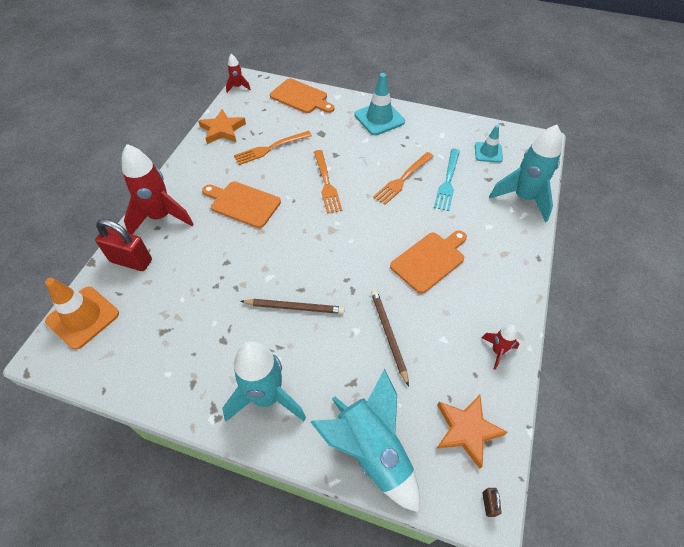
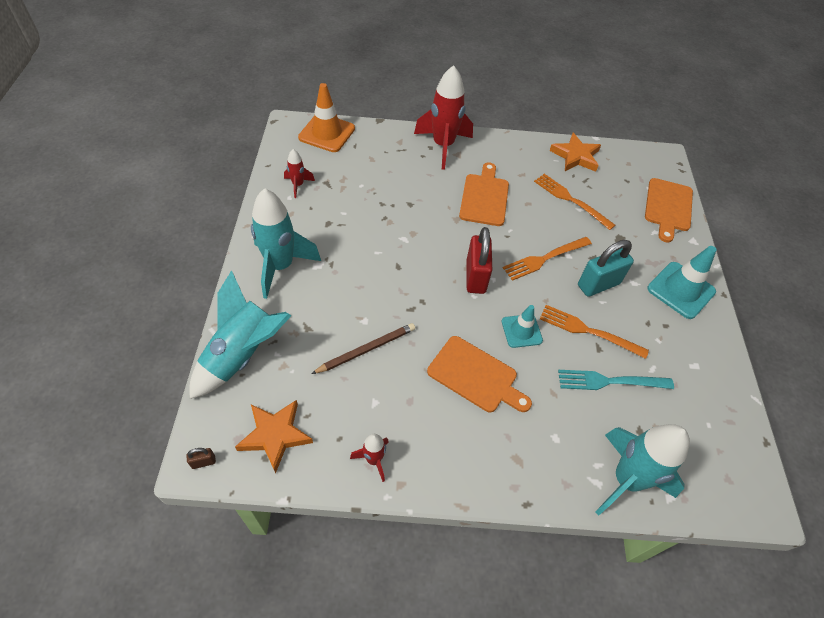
camera: 70 degrees right, 0 degrees up
red padlock [95,219,152,271] -> red padlock moved to [467,227,492,294]
red rocket [226,54,251,93] -> red rocket moved to [284,149,315,198]
brown pencil [241,299,345,314] -> none
turquoise traffic cone [475,125,503,162] -> turquoise traffic cone moved to [502,305,543,348]
none -> turquoise padlock [578,240,634,297]

